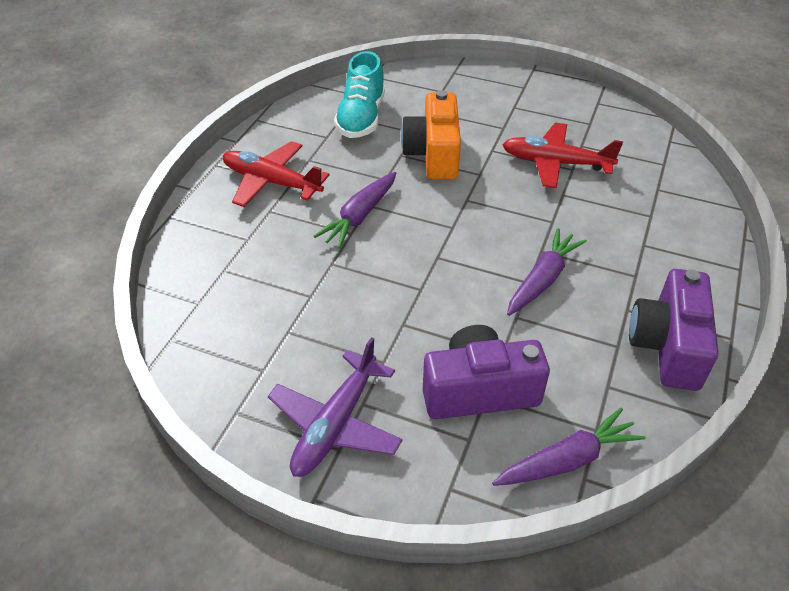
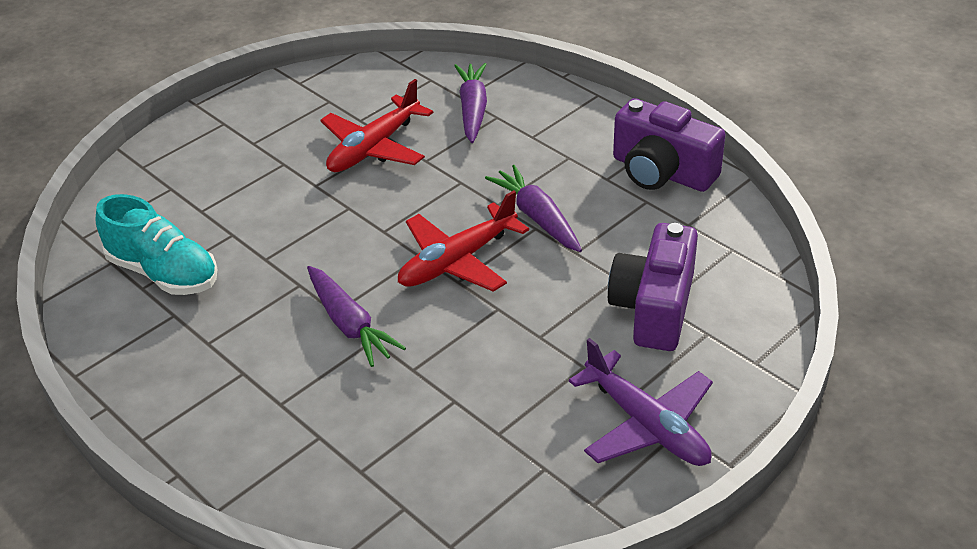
camera: 65 degrees left, 5 degrees down
red plane [223,141,330,207] -> red plane moved to [398,190,529,292]
orange camera [401,90,461,179] -> none
purple carrot [492,408,646,486] -> purple carrot moved to [454,63,487,143]

